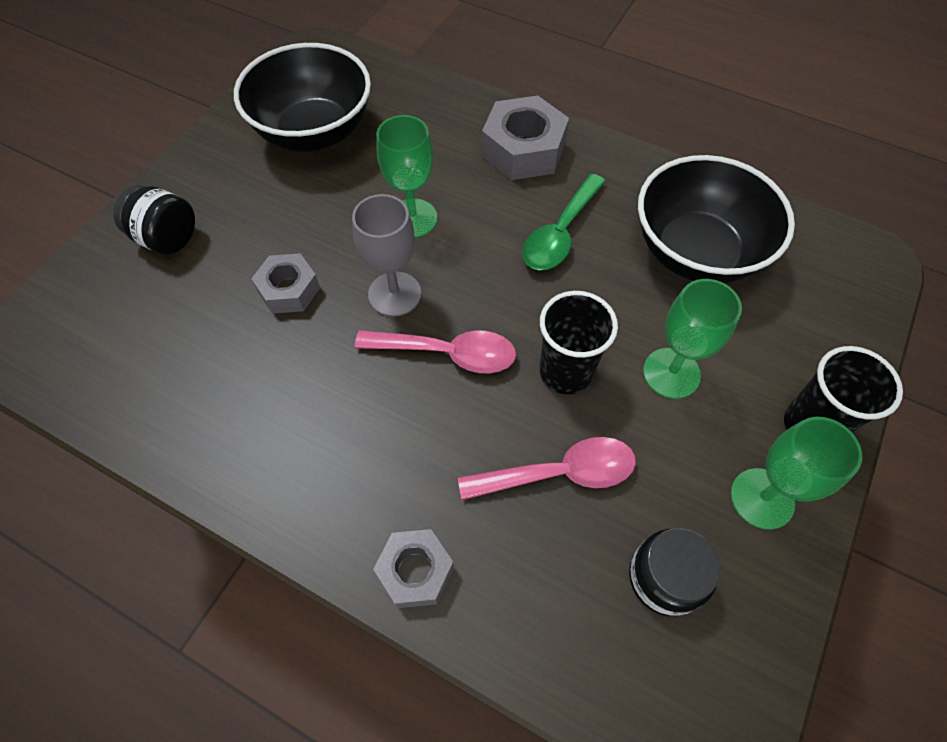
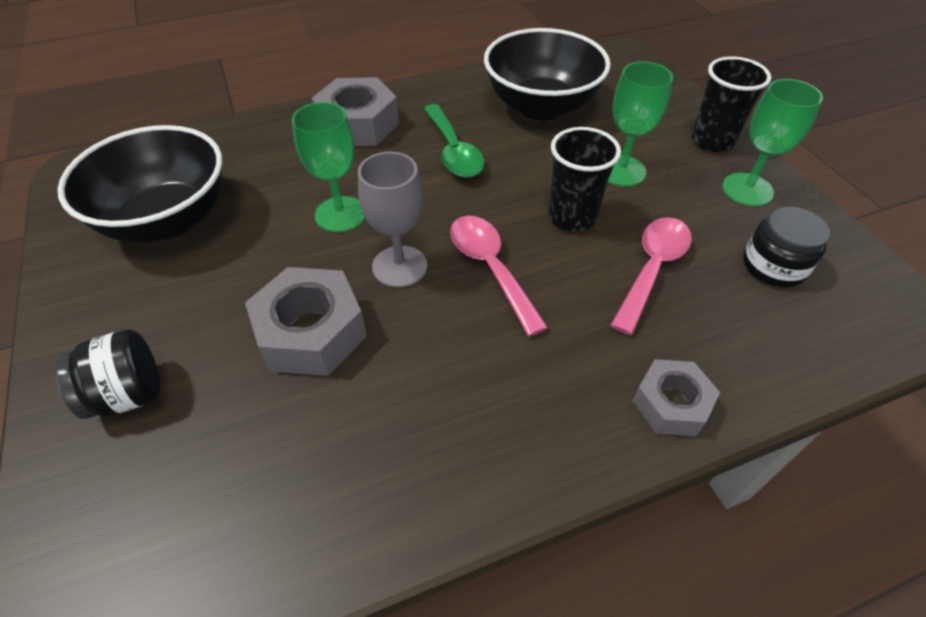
camera: 50 degrees left, 10 degrees down
grey nut [251,253,320,314] -> grey nut [245,267,367,376], size x1.59
pink spoon [355,330,516,373] -> pink spoon turned 75 degrees counterclockwise [450,216,548,336]

